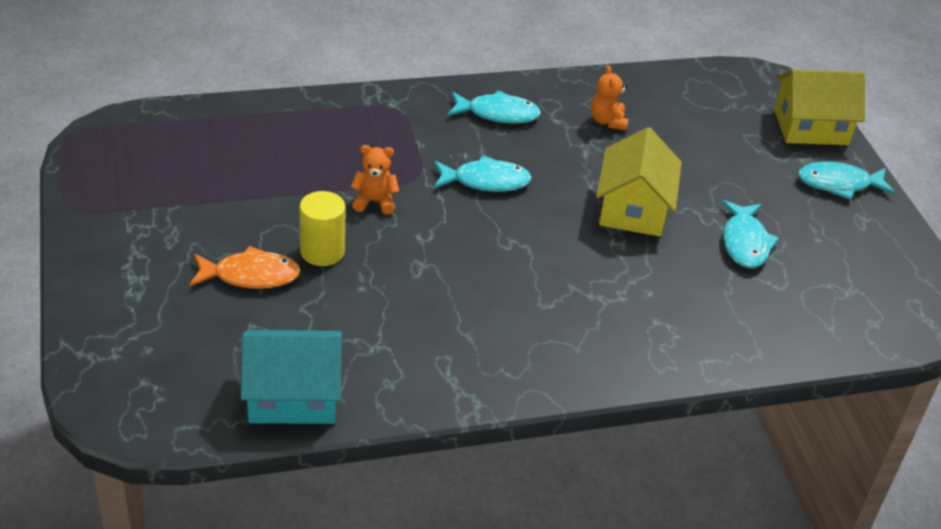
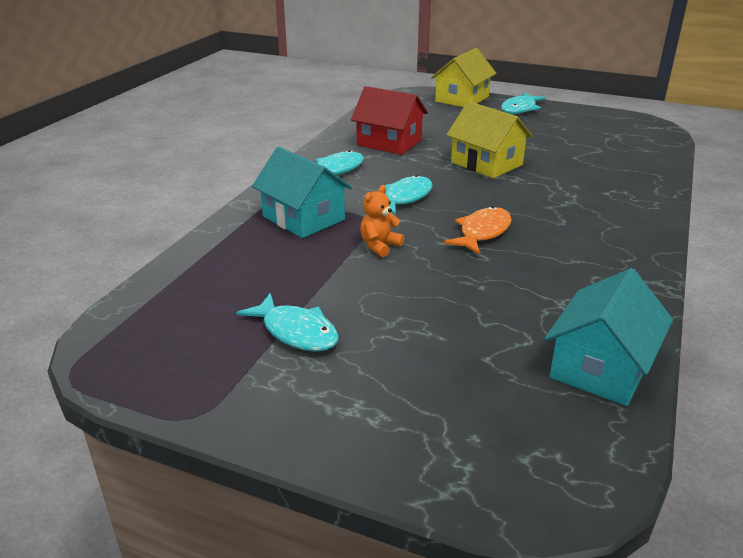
camera: 50 degrees left, 10 degrees down
orange fish [189,246,301,289] -> orange fish moved to [444,206,512,255]
yellow cylinder [300,191,346,266] -> none
orange teddy bear [591,65,629,130] -> red house [351,86,428,155]
turquoise fish [721,200,779,268] -> turquoise fish moved to [236,293,339,352]
none -> turquoise house [252,147,352,238]

